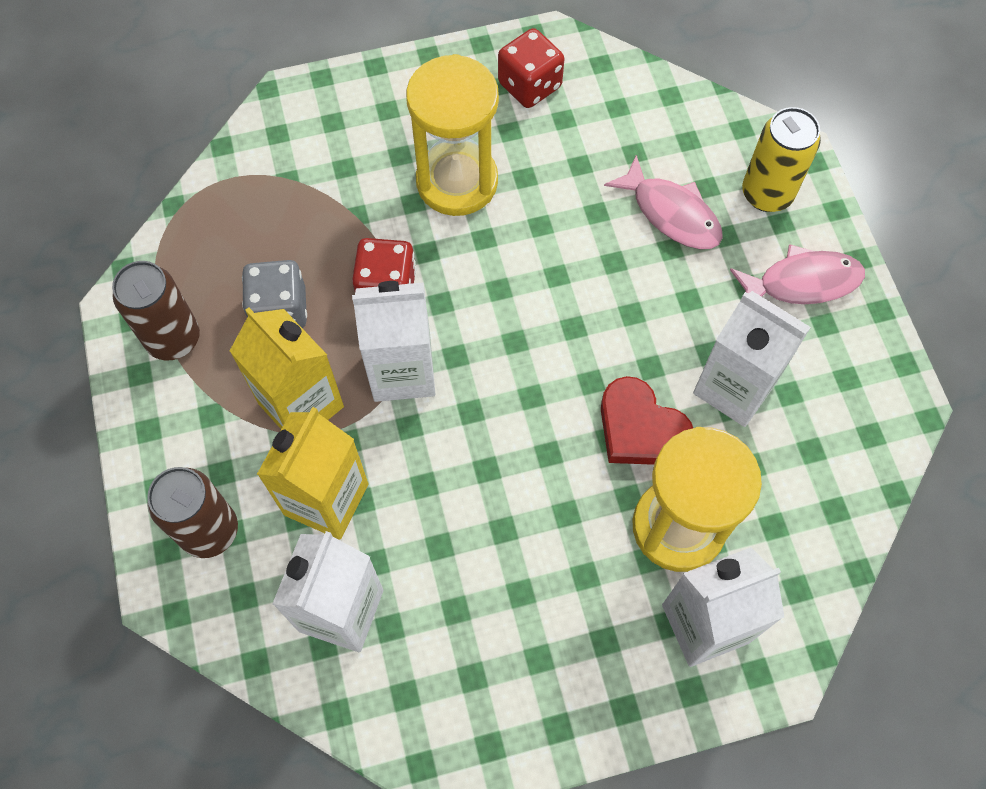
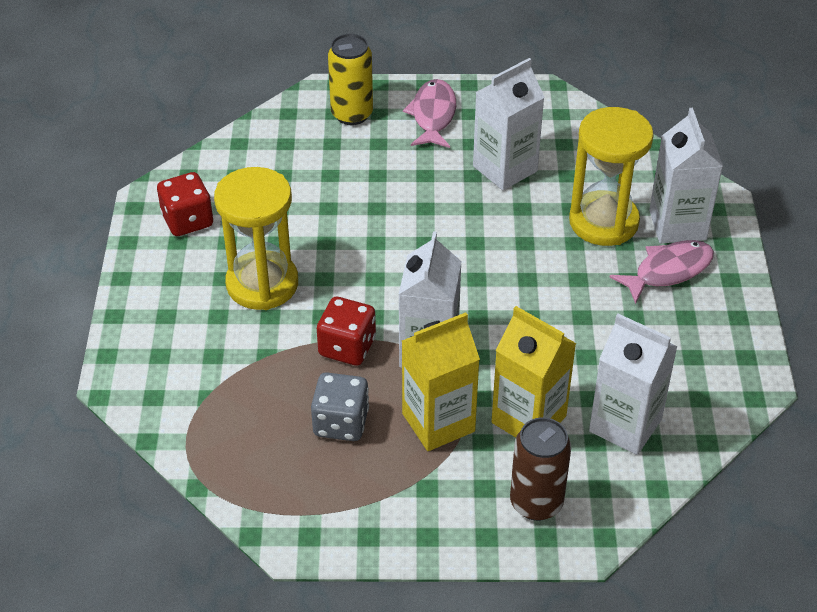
camera: 75 degrees left, 20 degrees down
brown can [112,261,200,361] -> none
red heart [601,376,693,465] -> none
pink fish [604,155,723,249] -> pink fish moved to [610,240,714,304]

